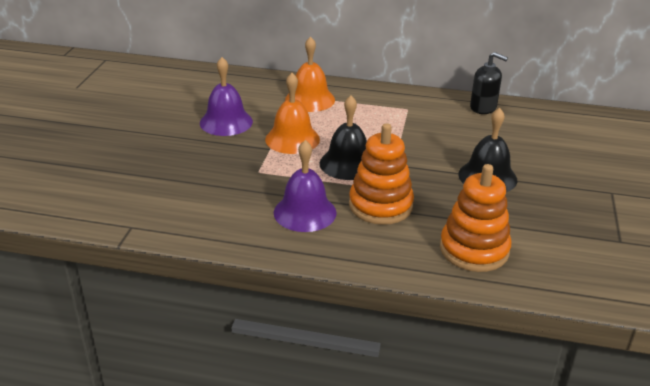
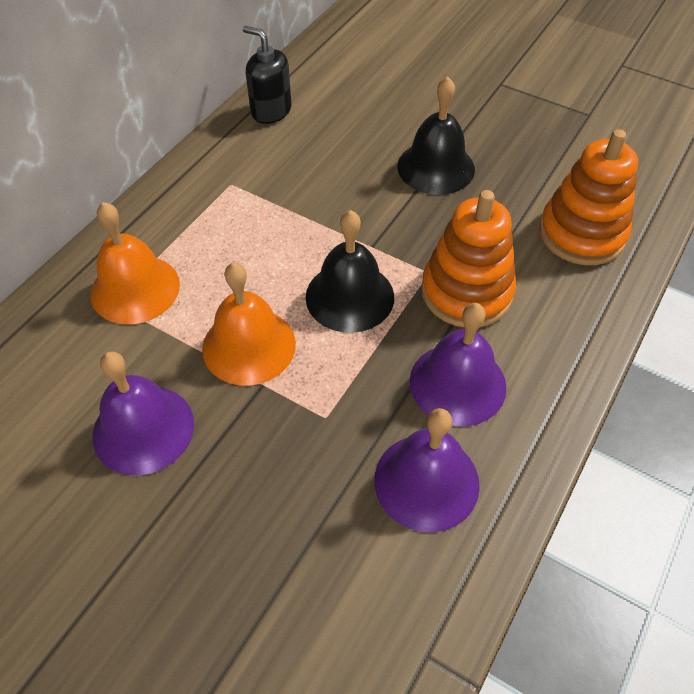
camera: 70 degrees left, 20 degrees up
black soap dispenser [470,52,508,114] -> black soap dispenser turned 105 degrees counterclockwise [243,25,292,124]
none -> purple bell [374,408,480,532]

